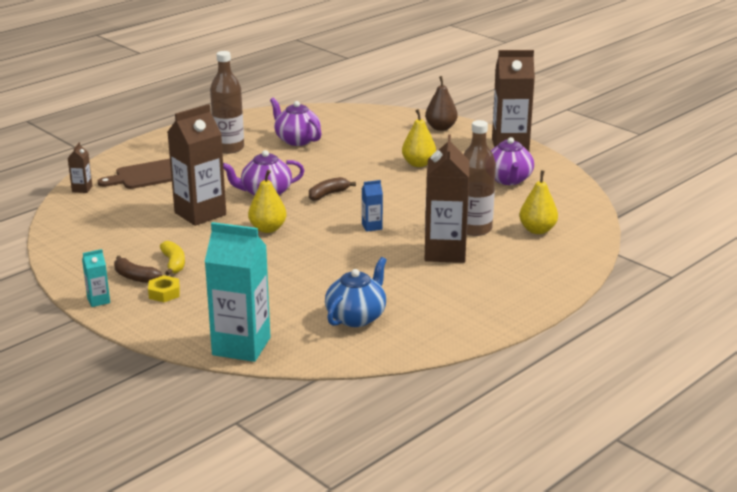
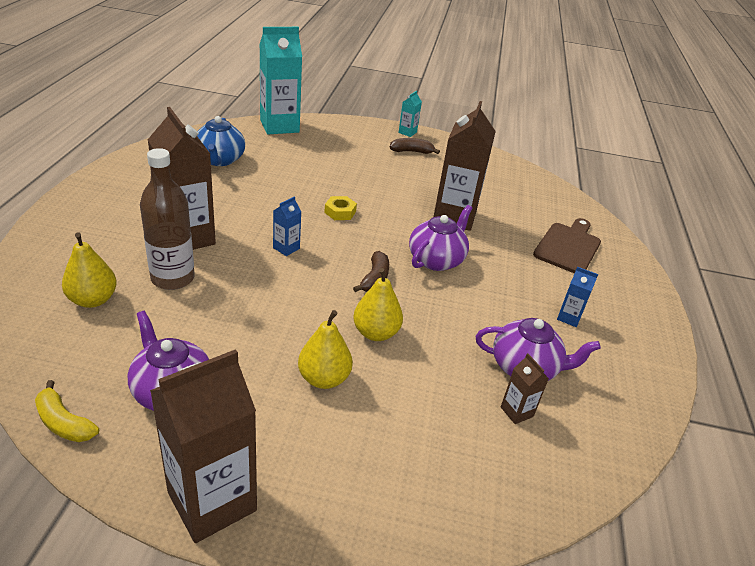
camera: 140 degrees right, 10 degrees up
brown carton [68,142,92,193] -> brown carton moved to [501,353,549,424]
yellow nut [148,275,180,302] -> yellow nut moved to [324,196,357,220]
yellow banana [160,241,185,276] -> yellow banana moved to [35,380,99,442]
brown bottle [210,51,244,154] -> blue carton [557,267,598,327]
yellow pear [248,170,287,233] -> yellow pear moved to [353,268,403,341]
brown pear [425,76,457,131] -> none

